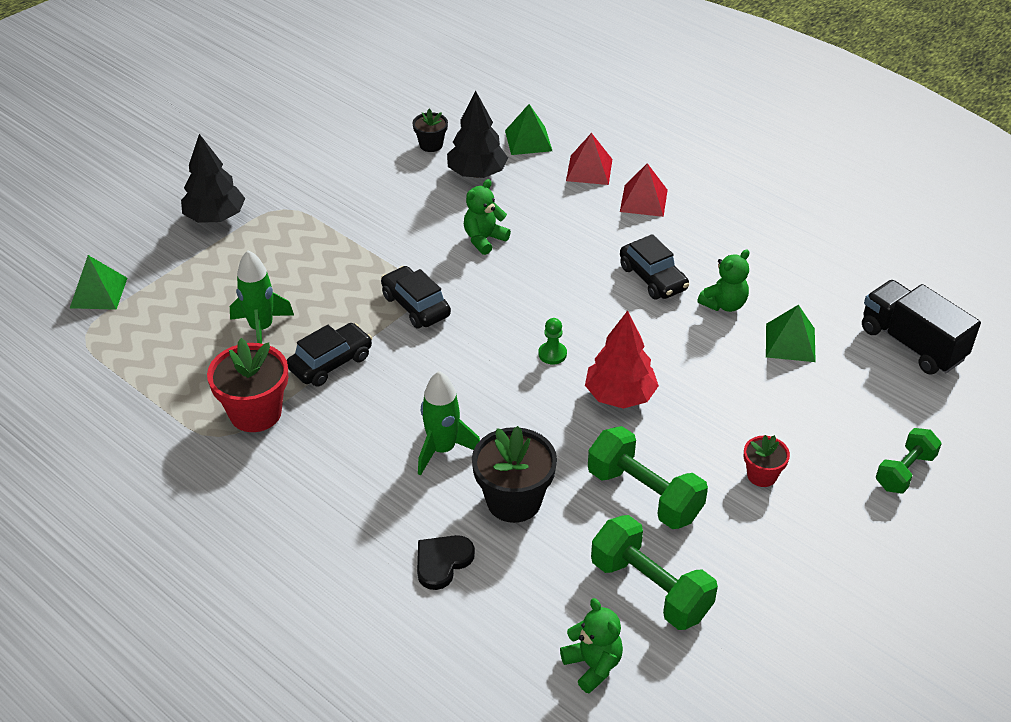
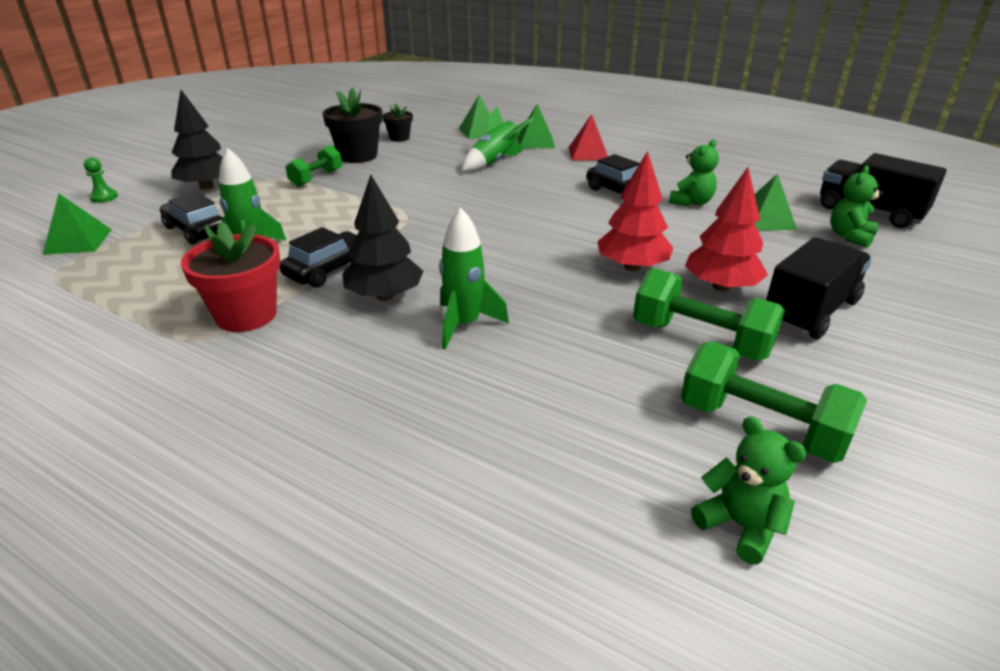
camera: 10 degrees left, 10 degrees down
black car [381,266,451,328] -> black car moved to [160,192,223,245]
black heart [417,535,475,590] -> none
black tree [447,91,508,178] -> black tree moved to [343,175,423,301]
green teddy bear [464,179,511,255] -> green teddy bear moved to [830,165,883,248]
black flower pot [472,426,557,523] -> black flower pot moved to [323,88,383,163]
green pawn [538,318,567,364] -> green pawn moved to [84,157,118,203]
red pyramid [566,133,612,185] -> green pyramid [518,104,555,148]
red flower pot [744,435,790,487] -> black truck [766,237,872,340]
green dumbbell [876,428,942,494] -> green dumbbell moved to [285,145,342,187]
none -> green rocket [462,107,534,172]
none -> red tree [685,167,768,291]

